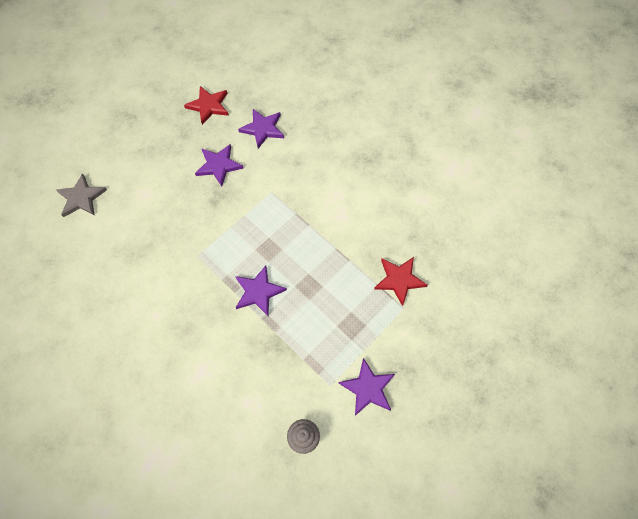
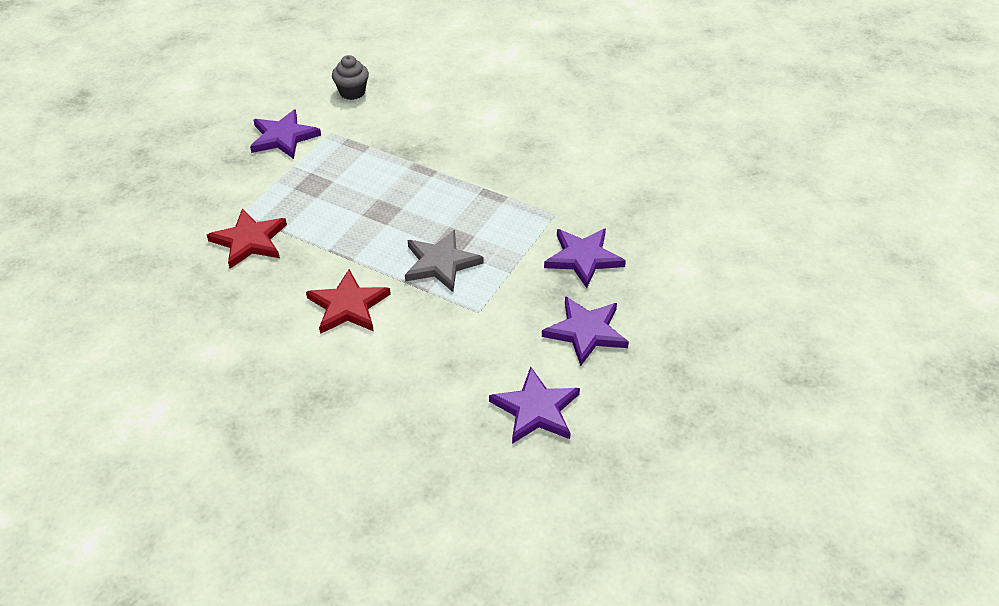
camera: 165 degrees right, 20 degrees down
grey star [56,173,107,217] -> grey star moved to [405,230,483,292]
red star [184,86,229,125] -> red star moved to [306,269,391,334]
purple star [235,265,287,316] -> purple star moved to [544,228,626,288]

